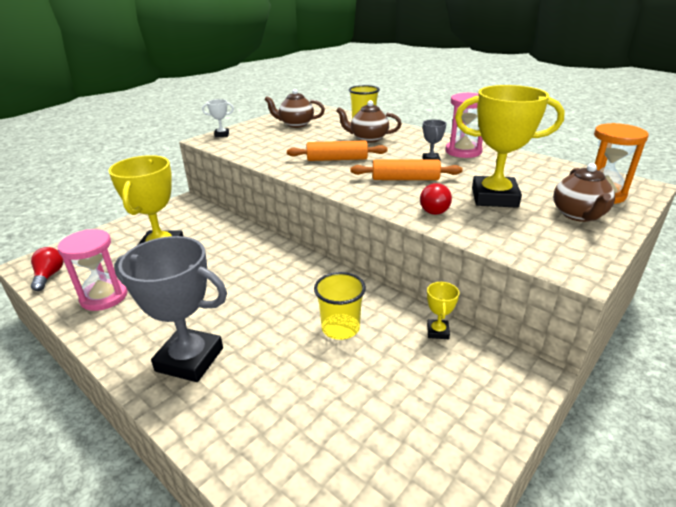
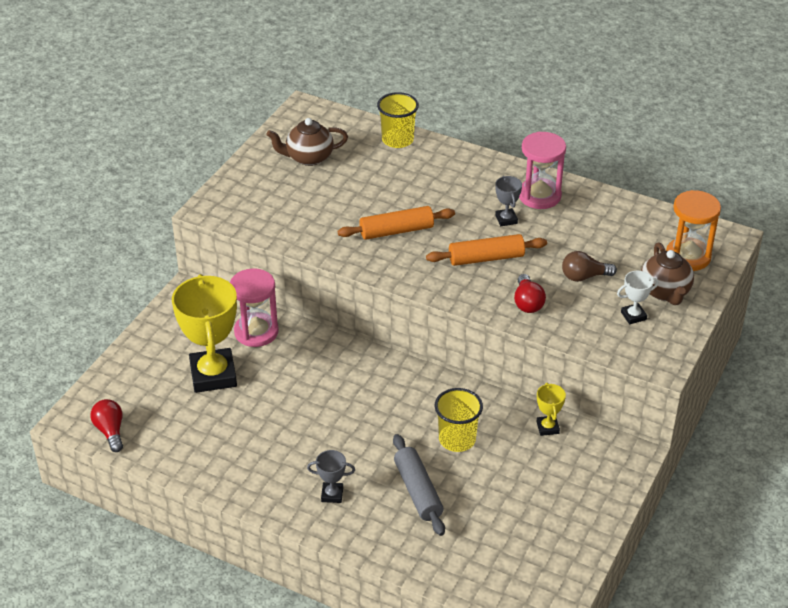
camera: 15 degrees left, 10 degrees up
pink hourglass [58,229,128,311] -> pink hourglass moved to [230,268,279,347]
grey trophy [114,236,227,382] -> grey trophy [307,450,355,503], size x0.44
white trophy [202,99,234,137] -> white trophy moved to [617,271,659,324]
brown teapot [336,100,402,143] -> none
yellow trophy [455,85,565,208] -> brown light bulb [562,251,617,282]
none -> grey rolling pin [393,434,445,536]

